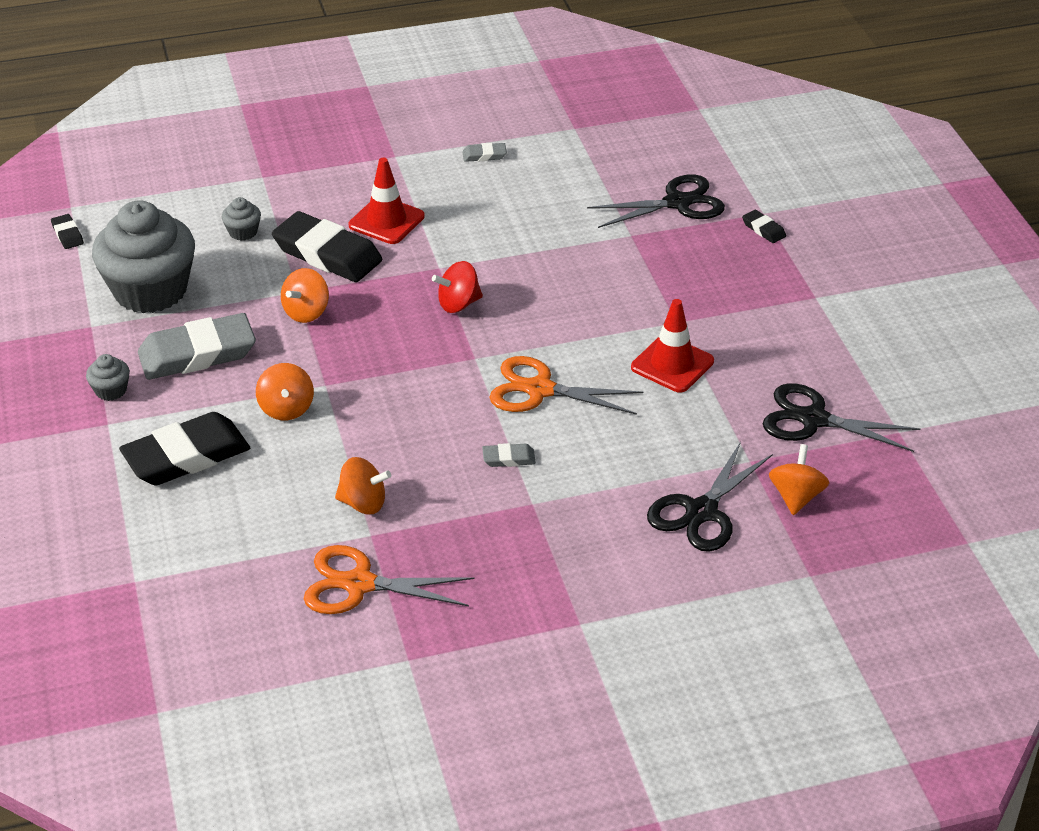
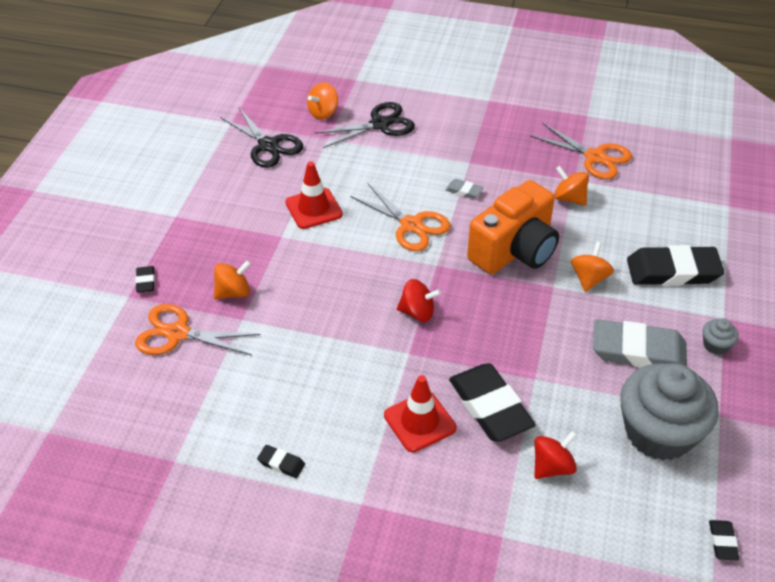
camera: 150 degrees left, 5 degrees up
grey cupcake [222,197,261,241] -> red spinning top [534,431,577,479]
orange spinning top [281,268,329,323] -> orange spinning top moved to [214,260,251,299]
grey eraser [463,143,507,162] -> black eraser [257,445,305,478]
black scissors [587,174,725,228] -> orange scissors [135,304,261,355]
none -> orange camera [467,180,559,274]

